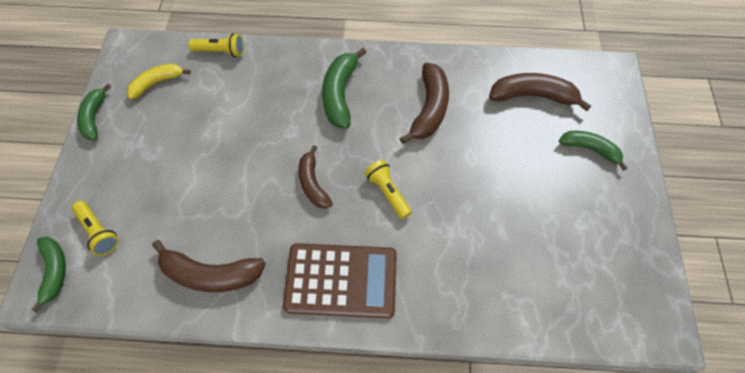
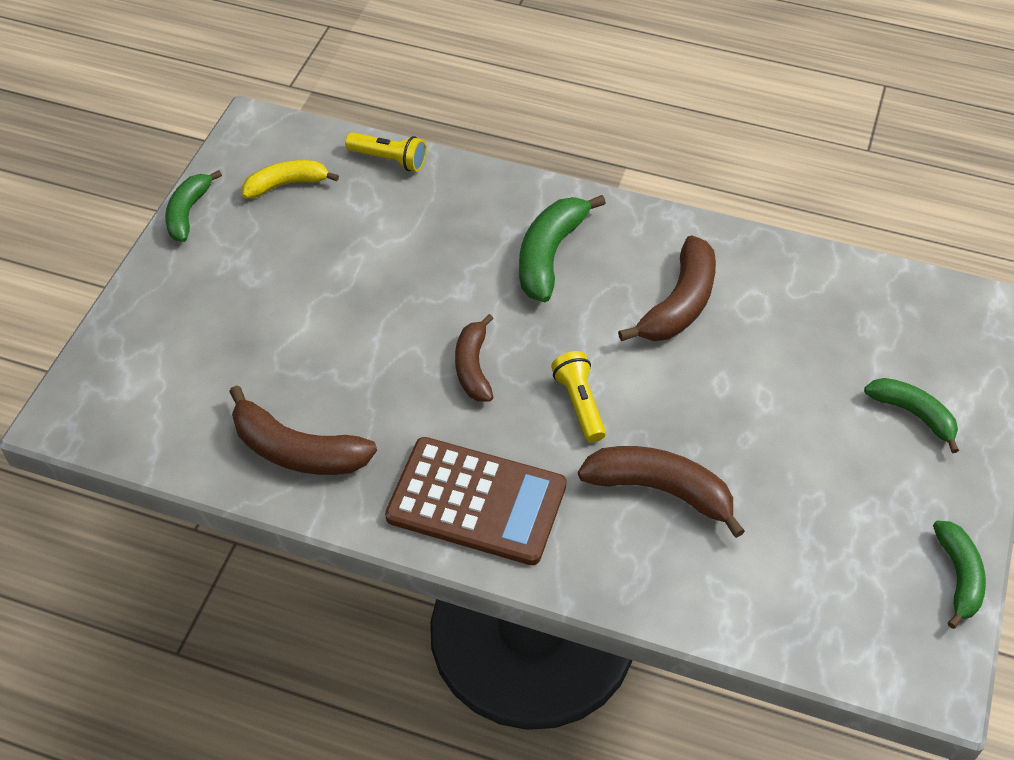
camera: 15 degrees right, 10 degrees down
green banana [32,237,66,312] -> green banana moved to [933,521,986,629]
yellow flashlight [72,201,119,256] -> none
brown banana [489,73,591,111] -> brown banana moved to [578,446,745,538]

